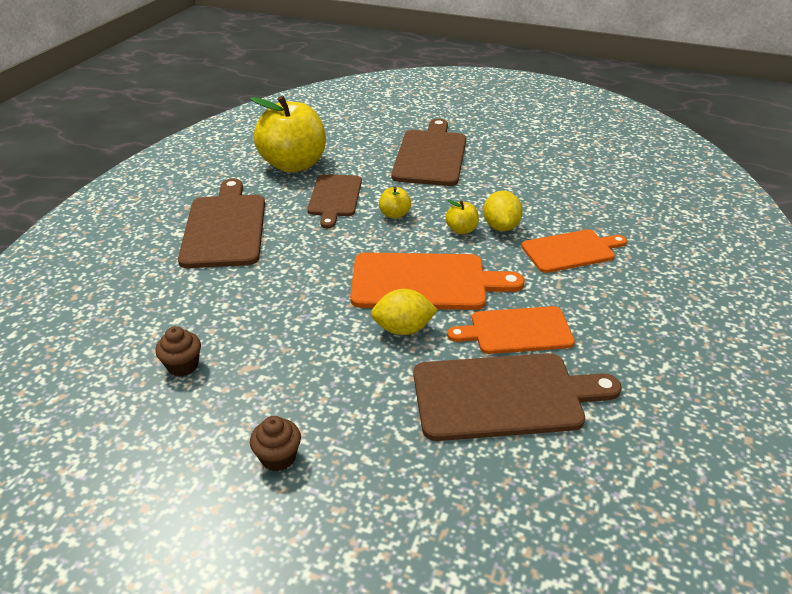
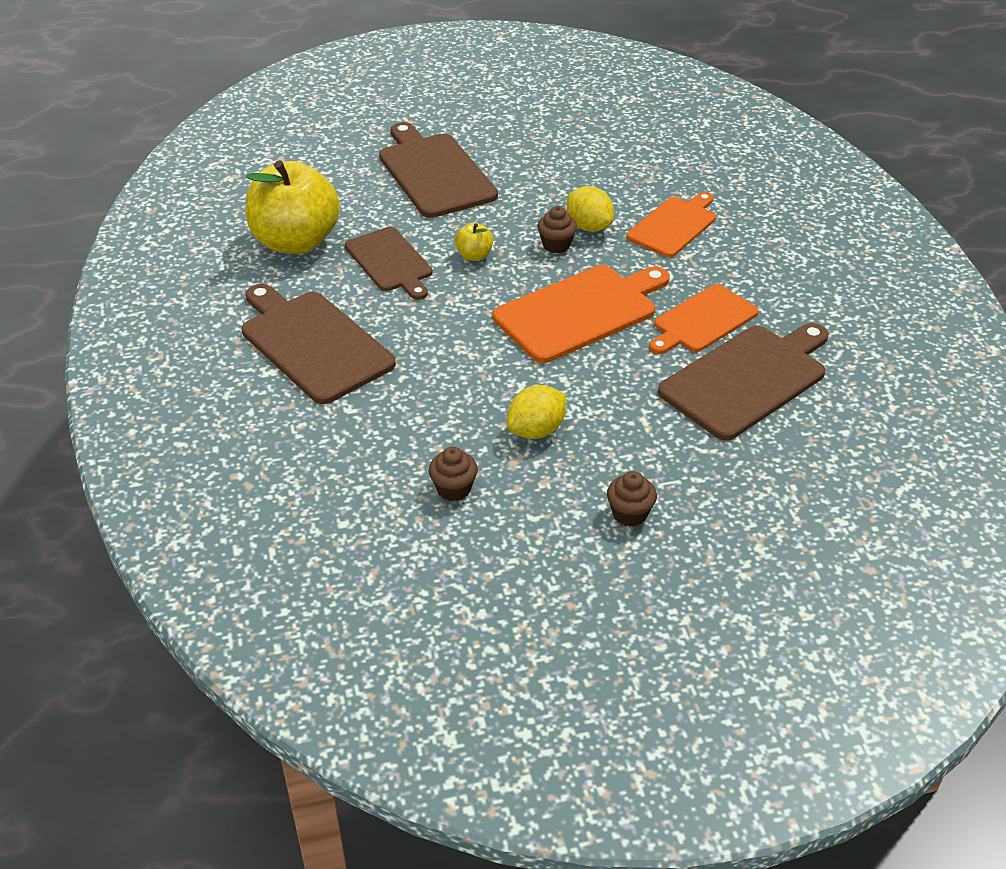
camera: 35 degrees left, 5 degrees up
yellow lemon [371,289,438,335] -> yellow lemon moved to [507,385,566,439]
yellow apple [445,200,479,234] -> brown cupcake [537,206,577,253]

